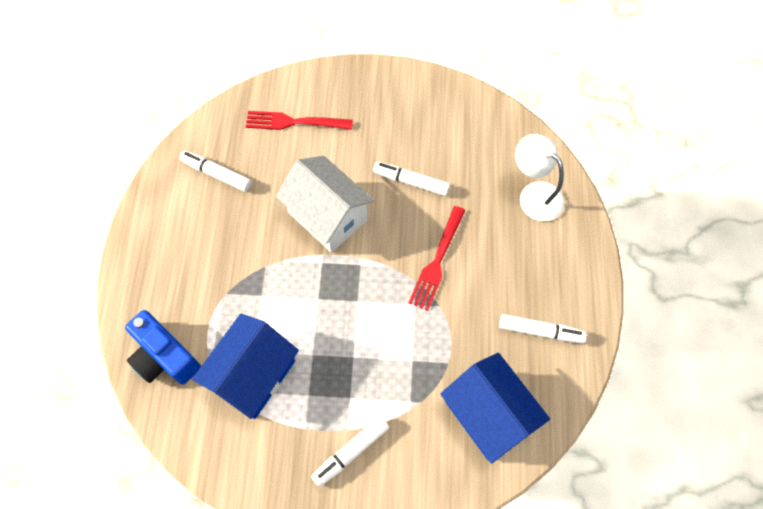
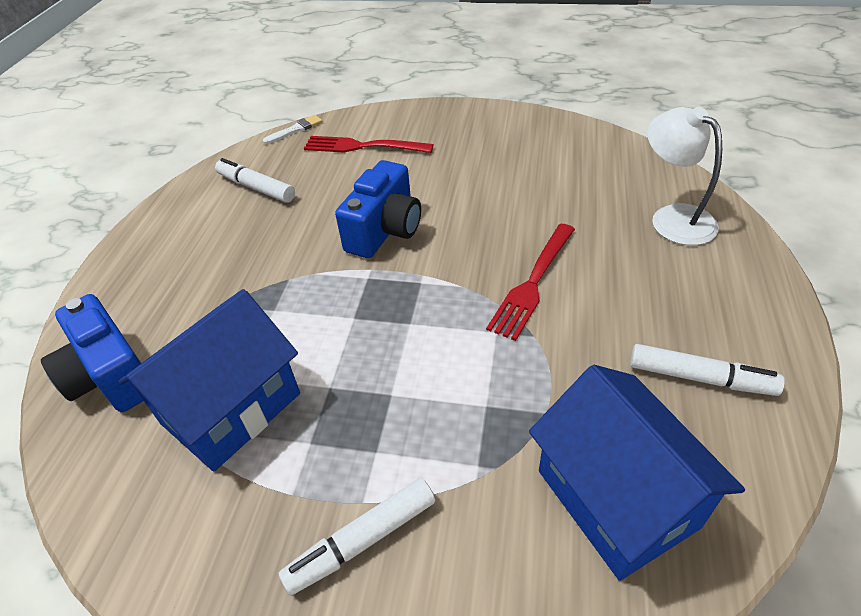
camera: 10 degrees right, 20 degrees down
white house [276,156,374,253] -> blue camera [335,160,421,258]
white marker [373,162,450,196] -> none
none -> white brush [262,115,322,144]

